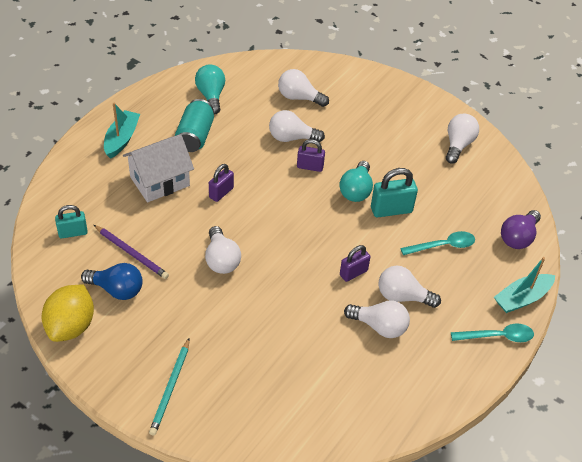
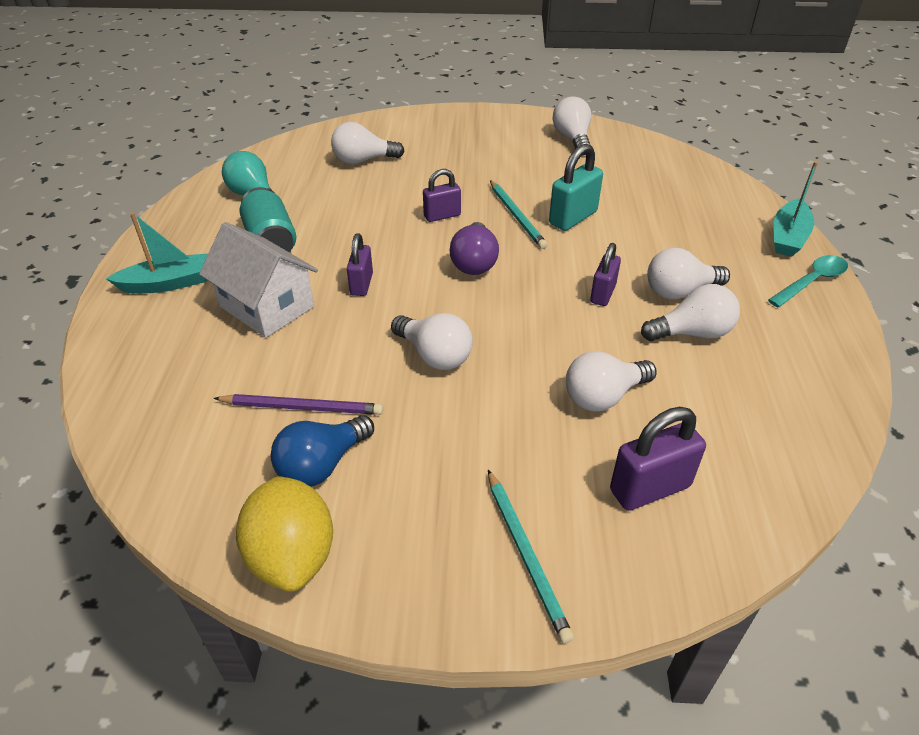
camera: 30 degrees left, 5 degrees down
turquoise padlock [55,205,88,238] -> none
blue light bulb [81,263,143,300] -> blue light bulb turned 150 degrees clockwise [271,415,374,487]
turquoise boat [104,103,140,159] -> turquoise boat turned 90 degrees clockwise [106,212,208,293]
white house [123,134,194,202] -> white house turned 75 degrees counterclockwise [199,222,318,338]
white light bulb [269,110,325,142] -> white light bulb moved to [566,351,657,412]
turquoise light bulb [339,161,373,202] -> turquoise pencil [490,180,547,249]
turquoise spoon [401,231,475,255] -> none
purple light bulb [501,210,541,249] -> purple light bulb moved to [450,222,499,275]
none -> purple padlock [610,407,706,511]

